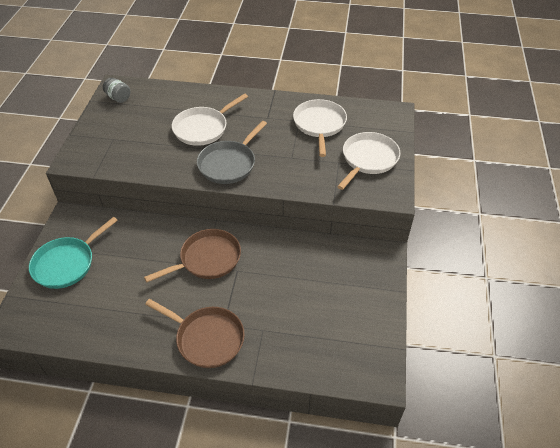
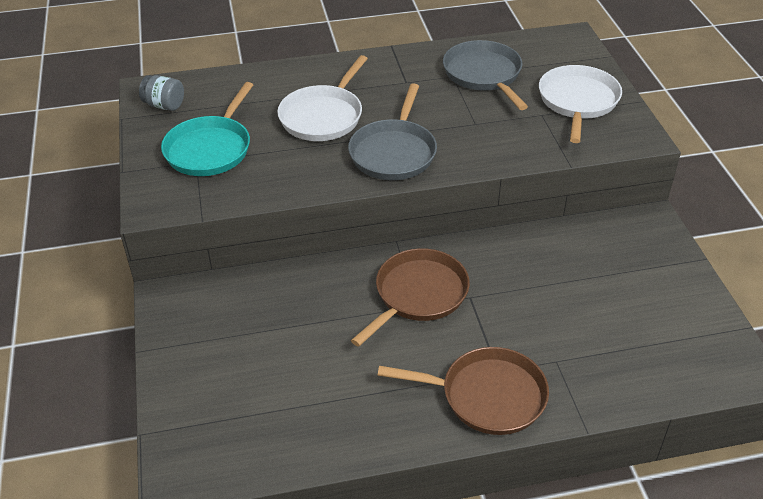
camera: 20 degrees left, 5 degrees down
turquoise pan [29,217,118,289] -> turquoise pan moved to [161,82,253,176]
white pan [293,99,347,157] -> grey pan [443,40,528,110]

